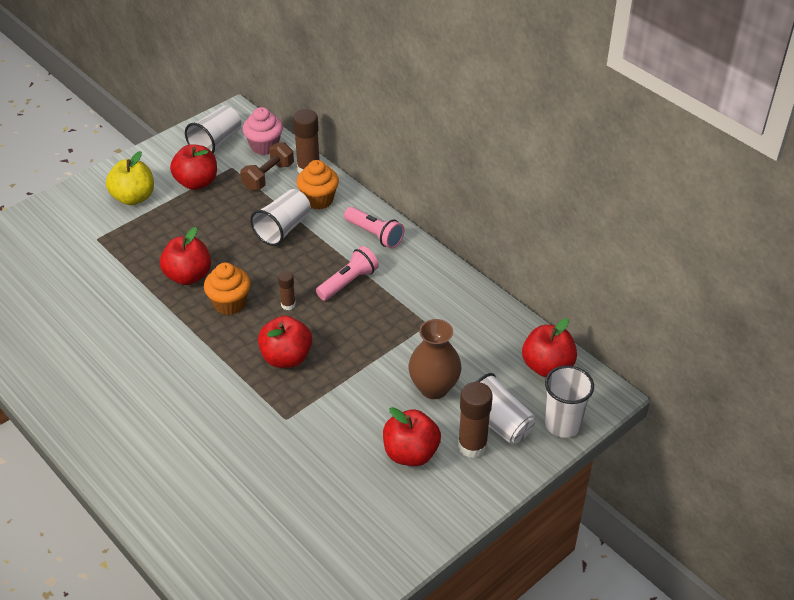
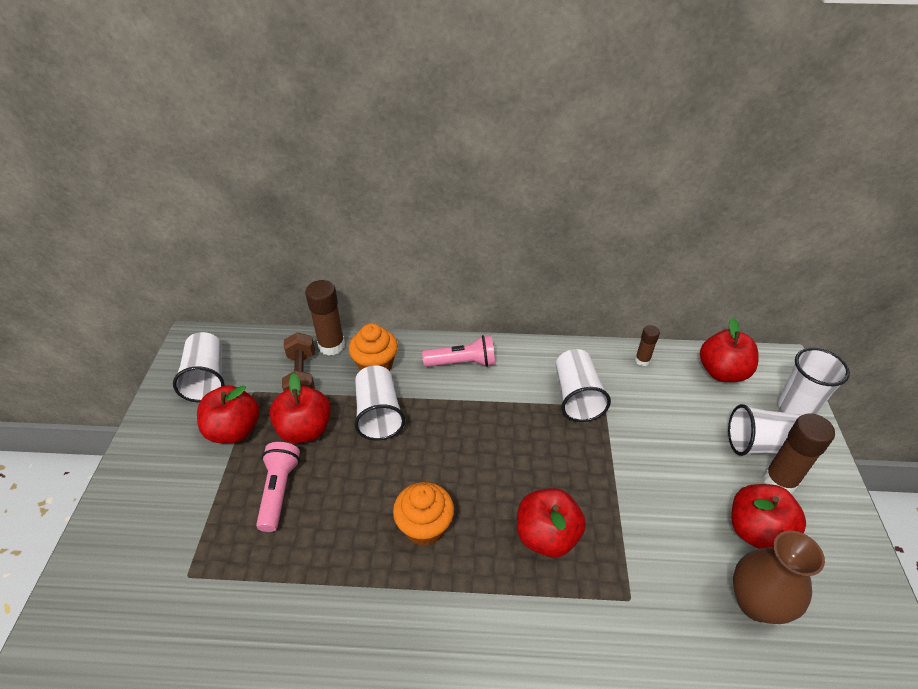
camera: 45 degrees left, 0 degrees up
yellow apple [106,151,154,205] -> none
red apple [160,227,211,285] -> red apple moved to [269,373,331,443]
pink cupcake [243,107,283,155] -> none
brown glue stick [278,271,296,310] -> brown glue stick moved to [635,325,660,366]
pink flashlight [316,246,379,301] -> pink flashlight moved to [256,442,300,532]
brown vase [408,319,462,399] -> brown vase moved to [733,530,825,624]
none -> white cup [556,349,611,422]

